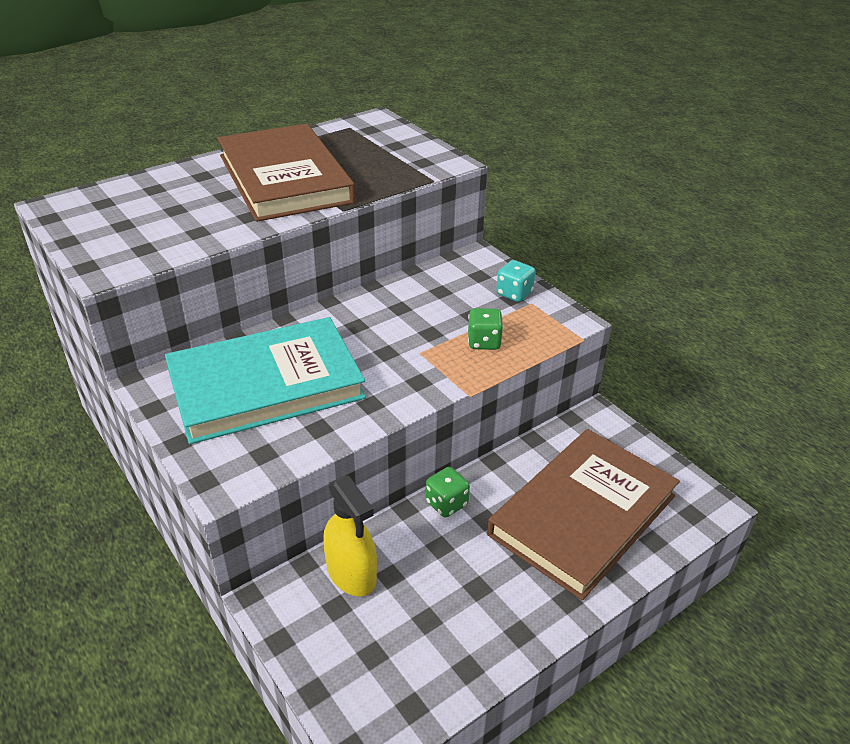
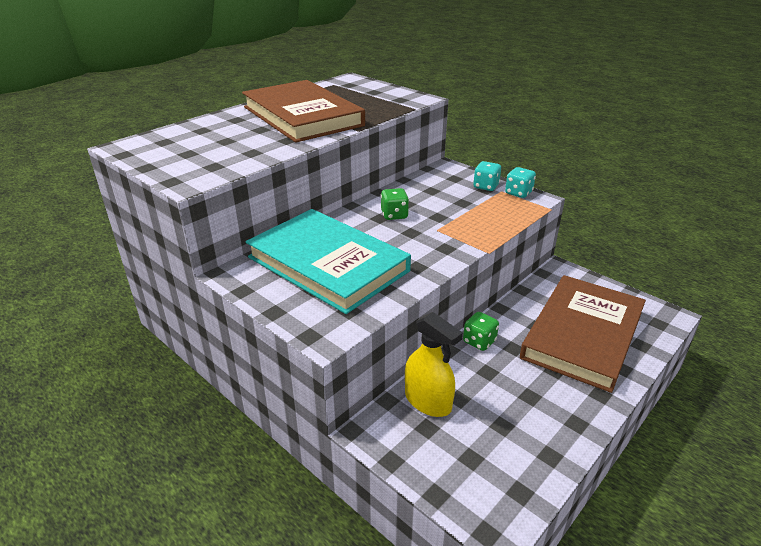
camera: 10 degrees left, 5 degrees down
turquoise book [165,317,366,444] -> turquoise book turned 75 degrees clockwise [246,209,411,314]
green dice [468,308,503,350] -> green dice moved to [381,188,409,220]
none -> turquoise dice [505,167,536,198]

